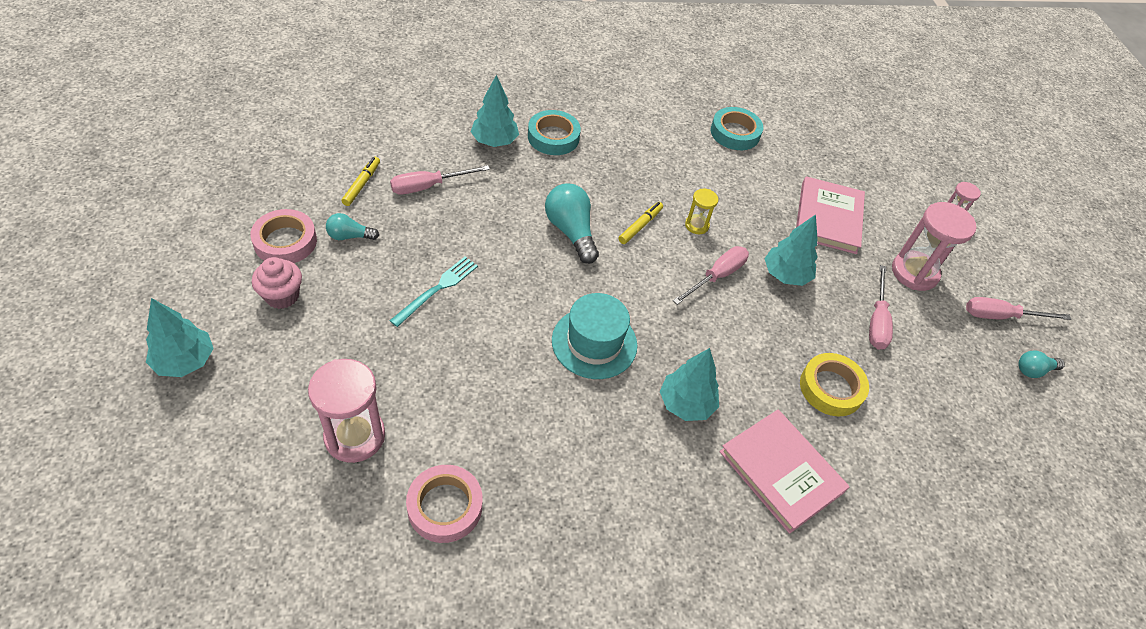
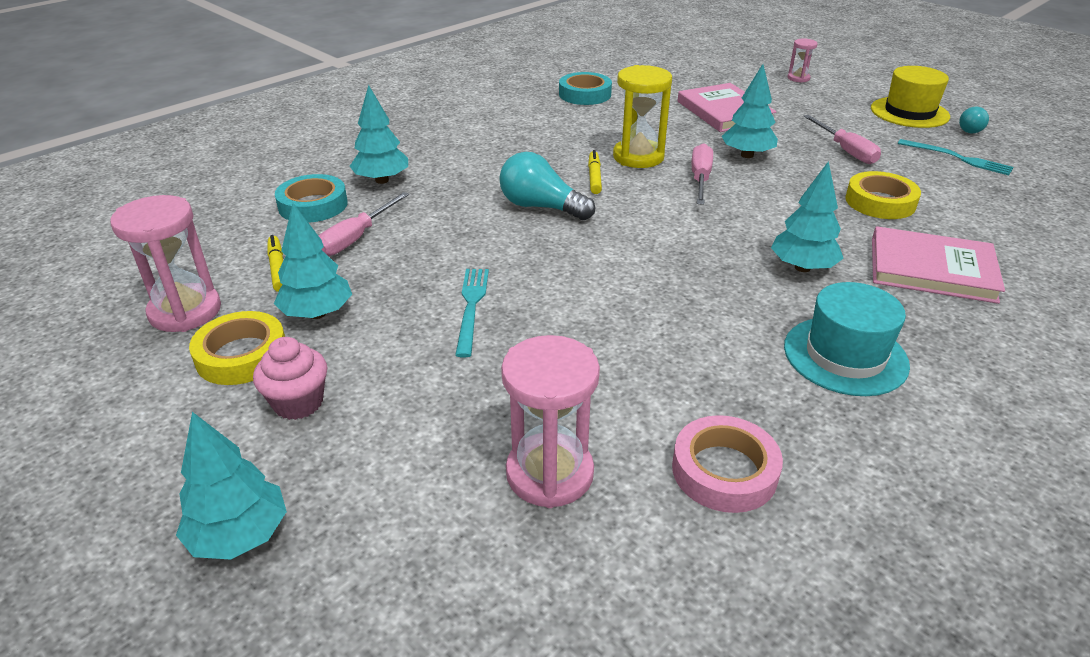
camera: 30 degrees left, 15 degrees down
pink tape [250,209,317,263] -> yellow tape [189,311,285,385]
turquoise light bulb [326,213,379,240] -> turquoise tree [274,203,352,319]
turquoise tape [528,110,581,155] -> turquoise tape moved to [275,174,348,223]
turquoise hat [552,293,637,379] -> turquoise hat moved to [784,282,910,396]
yellow hourglass [685,188,718,234] -> yellow hourglass [613,65,672,168], size x1.91
pink hourglass [892,202,976,291] -> pink hourglass moved to [110,195,221,332]
pink screwdriver [966,297,1071,320] -> yellow hat [871,66,950,128]
none -> turquoise fork [898,139,1014,175]

